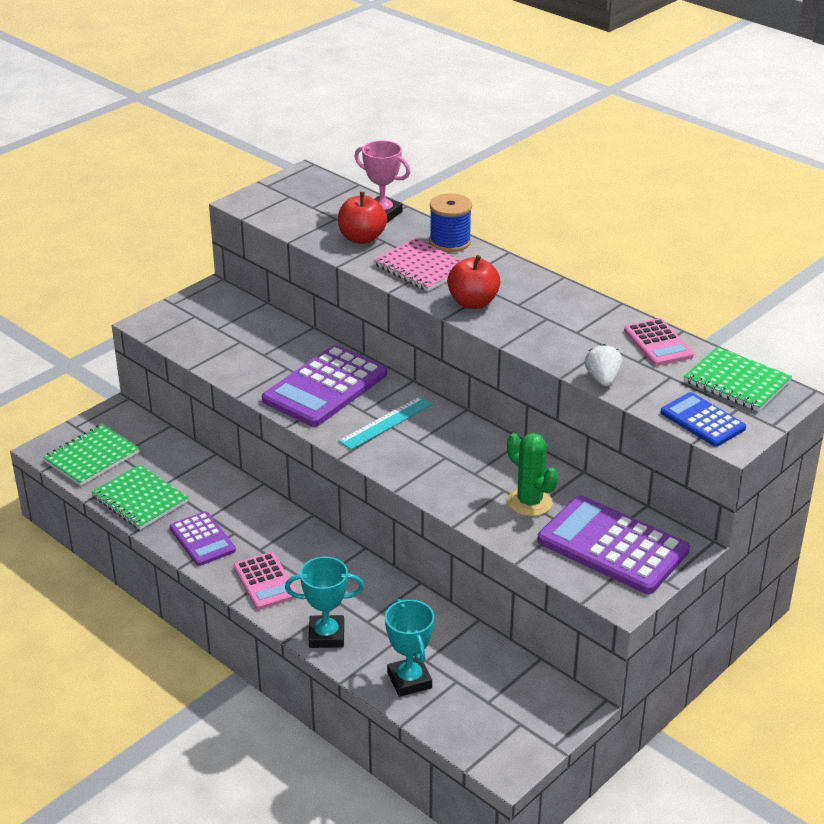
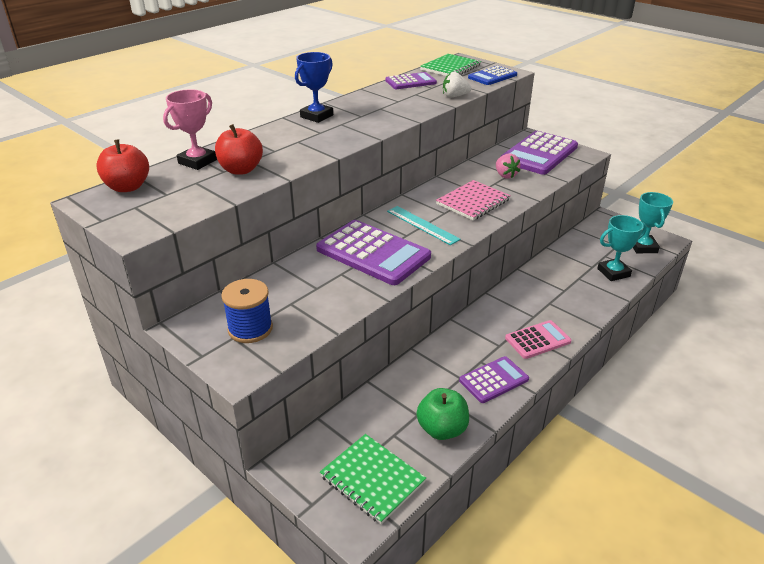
camera: 90 degrees left, 0 degrees up
green notebook [92,465,188,530] -> green apple [416,388,469,440]
turquoise trophy [285,557,364,648] -> turquoise trophy moved to [633,192,673,253]
pink notebook [373,238,462,292] -> pink notebook moved to [436,180,511,221]
blue spool [429,193,472,252] -> blue spool moved to [221,279,273,343]
red apple [447,255,500,309] -> red apple moved to [96,139,149,192]
green cactus [507,433,558,516] -> pink strawberry [496,154,520,179]
pink calculator [624,318,694,366] -> purple calculator [385,72,437,89]
none -> blue trophy [295,52,333,123]

